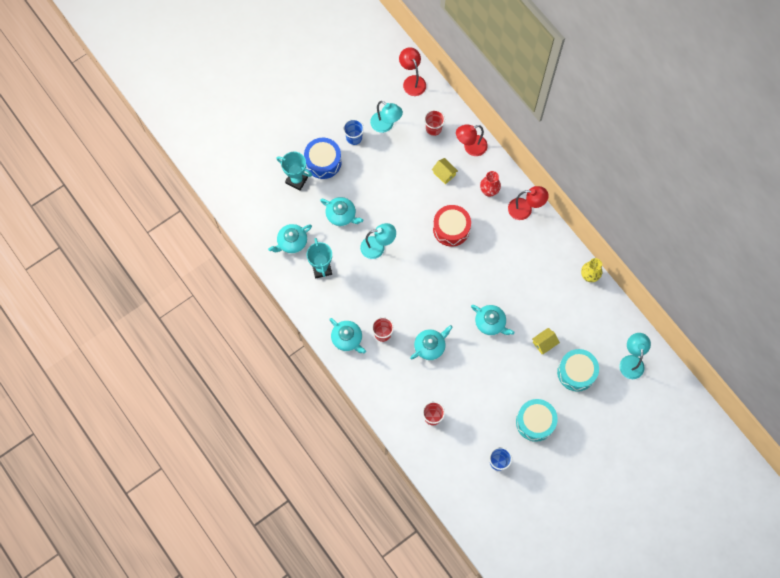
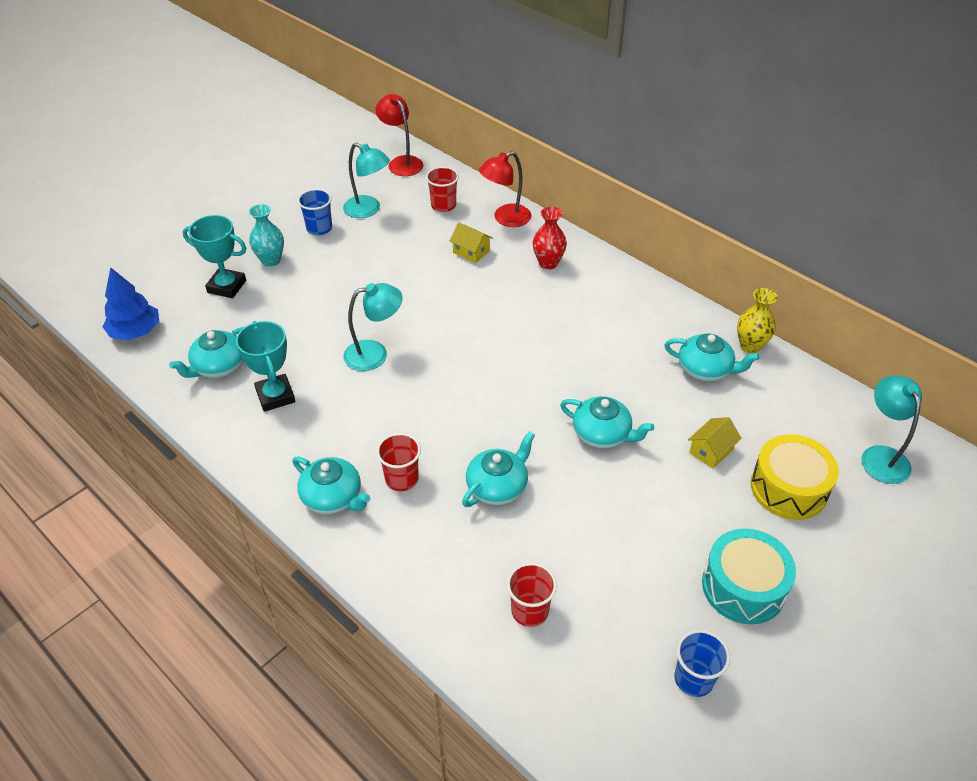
camera: 10 degrees left, 25 degrees down
blue drum [304,138,342,179] -> turquoise vase [249,204,284,267]
turquoise teapot [320,197,363,226] -> turquoise teapot moved to [665,333,760,382]
red drum [433,205,471,247] -> none
red lamp [508,186,549,220] -> none
turquoise drum [557,349,599,392] -> yellow drum [751,434,839,520]
none -> blue tree [103,267,159,340]

